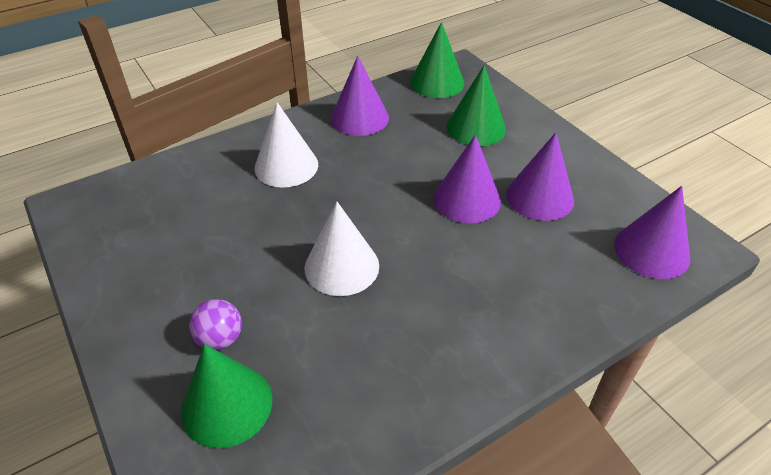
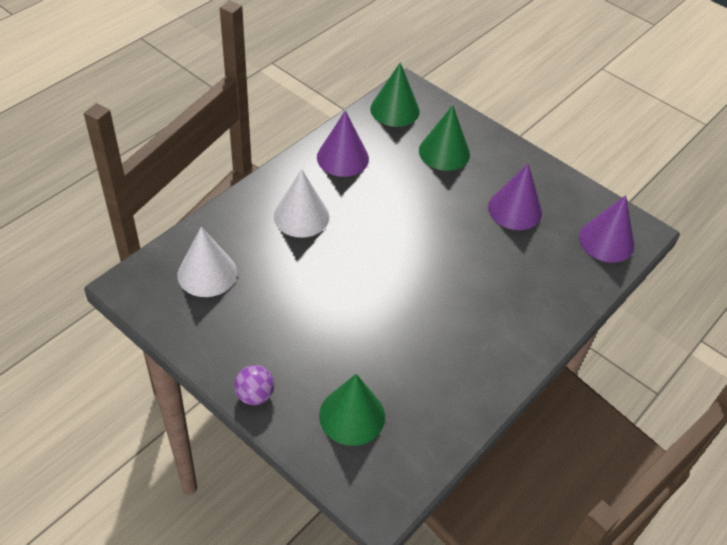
camera: 20 degrees left, 5 degrees up
purple ball [189,299,242,350] -> purple ball moved to [234,365,274,405]
white cone [305,202,379,296] -> white cone moved to [177,227,237,297]
purple cone [433,135,501,223] -> none

